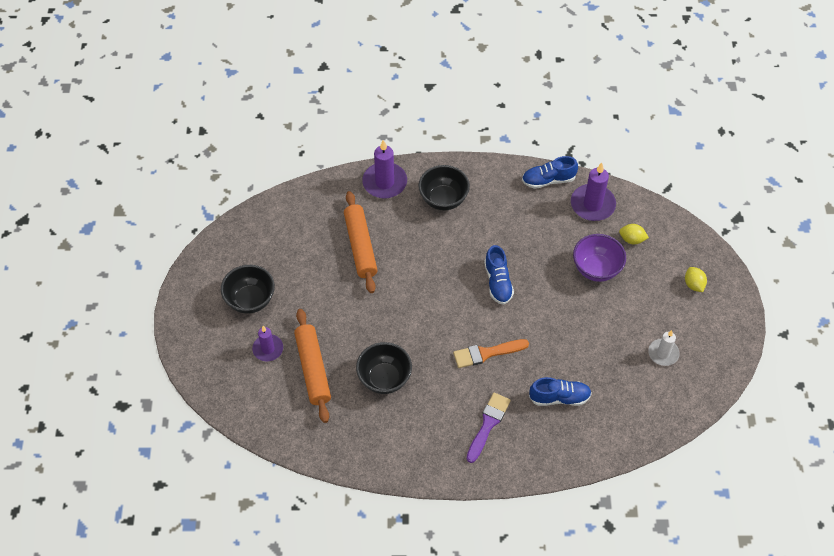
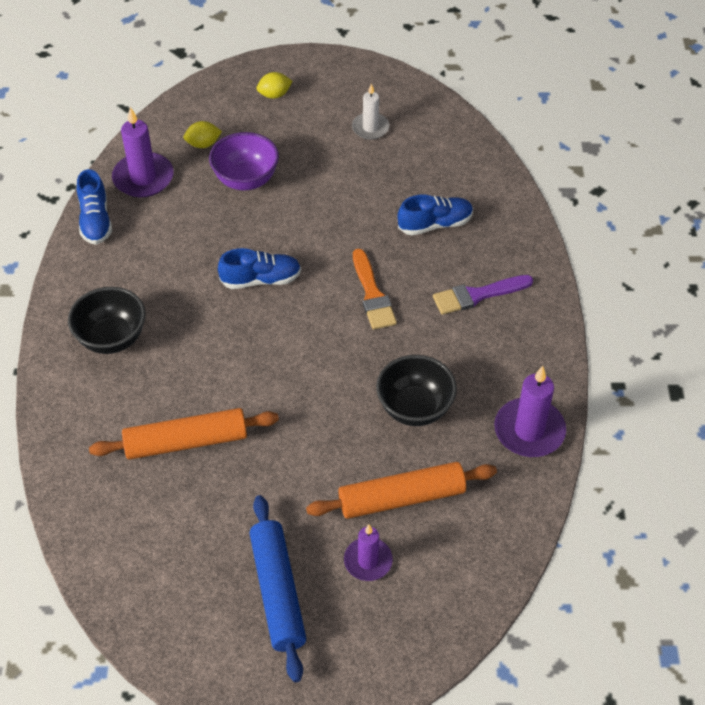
camera: 90 degrees left, 5 degrees down
black bowl [221,265,275,314] -> blue rolling pin [249,495,306,682]
purple candle [362,140,407,198] -> purple candle moved to [494,366,566,457]
purple brush [466,393,511,463] -> purple brush turned 45 degrees counterclockwise [433,275,533,315]
blue shoe [529,377,592,406] -> blue shoe turned 75 degrees clockwise [398,195,473,235]
yellow lemon [619,224,649,244] -> yellow lemon turned 60 degrees clockwise [183,121,222,148]

